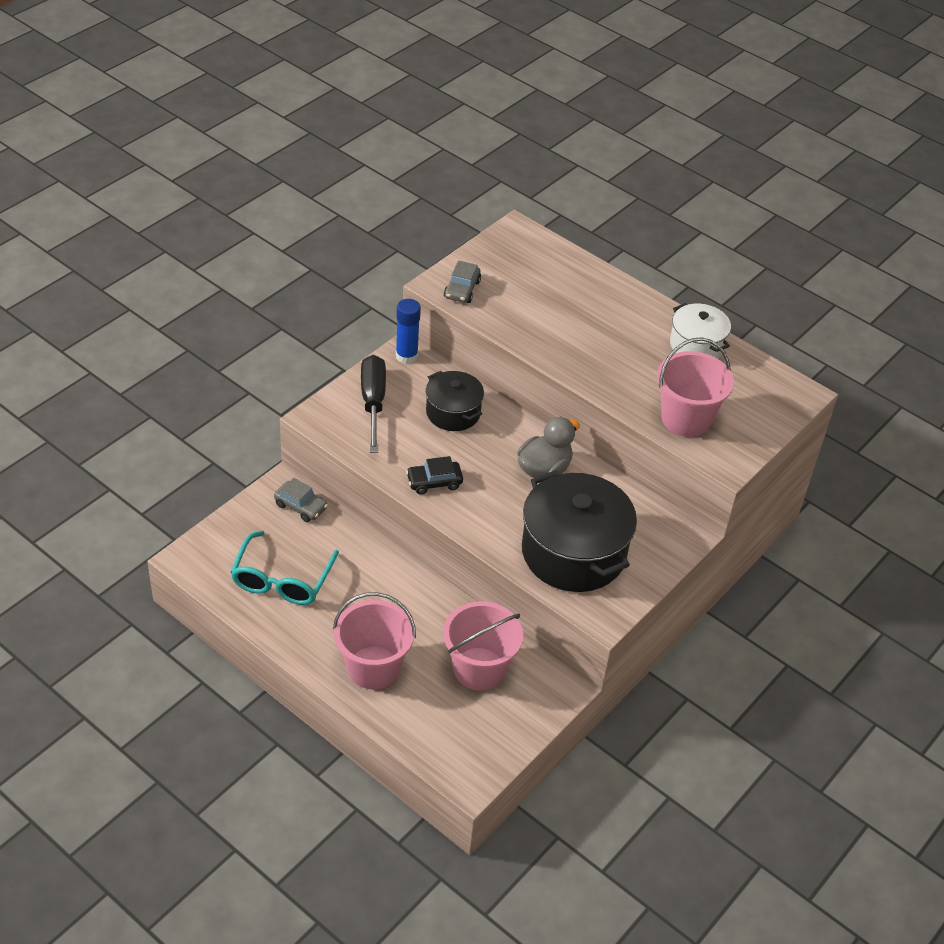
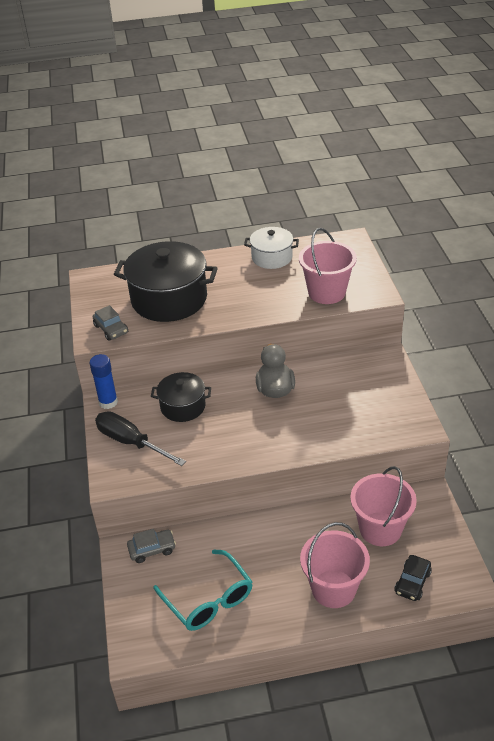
camera: 45 degrees left, 5 degrees down
black car [406,456,463,494] -> black car moved to [394,555,432,601]
black pot [522,470,637,592] -> black pot moved to [114,241,218,322]

